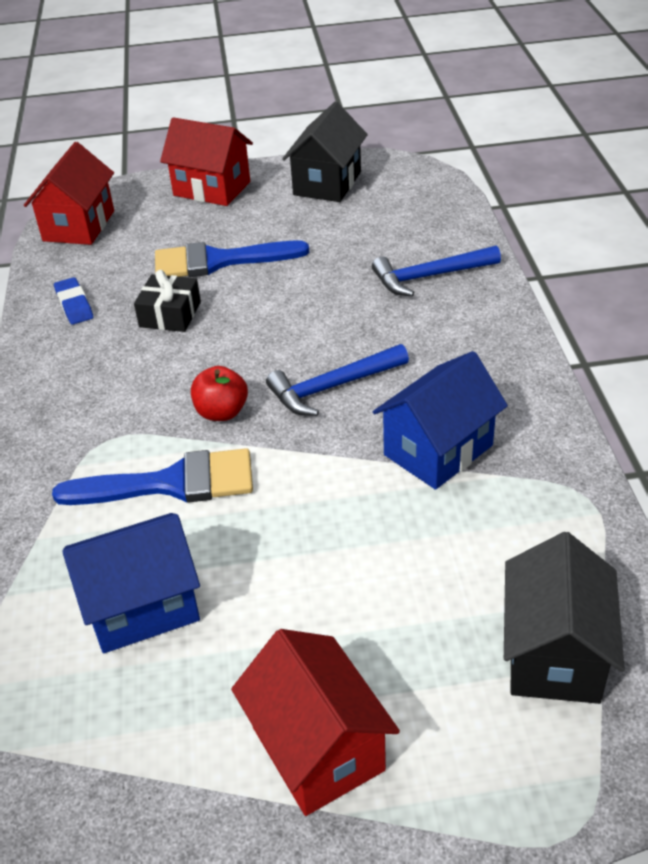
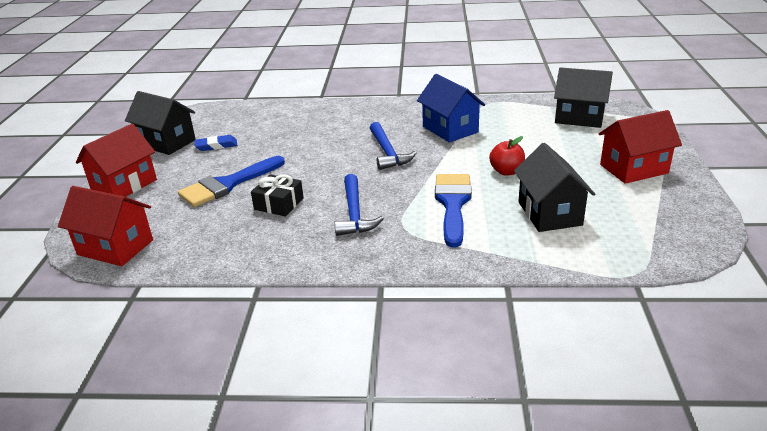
camera: 80 degrees left, 10 degrees down
blue eraser [54,277,93,325] -> blue eraser moved to [195,135,237,151]
blue house [62,513,200,653] -> black house [514,143,595,232]
blue brush [155,240,309,277] -> blue brush turned 45 degrees clockwise [178,156,285,207]
red apple [191,366,248,421] -> red apple moved to [489,136,525,176]
blue hammer [372,245,501,296] -> blue hammer moved to [334,174,384,236]

